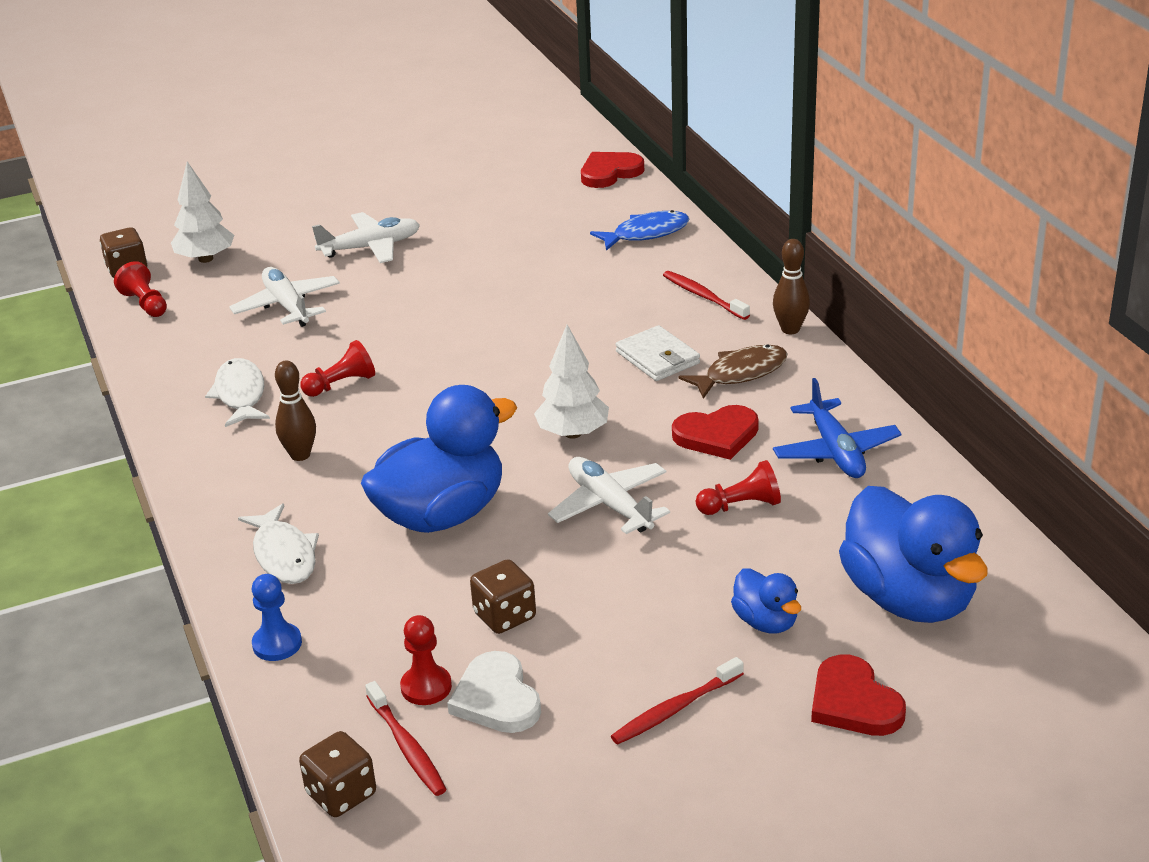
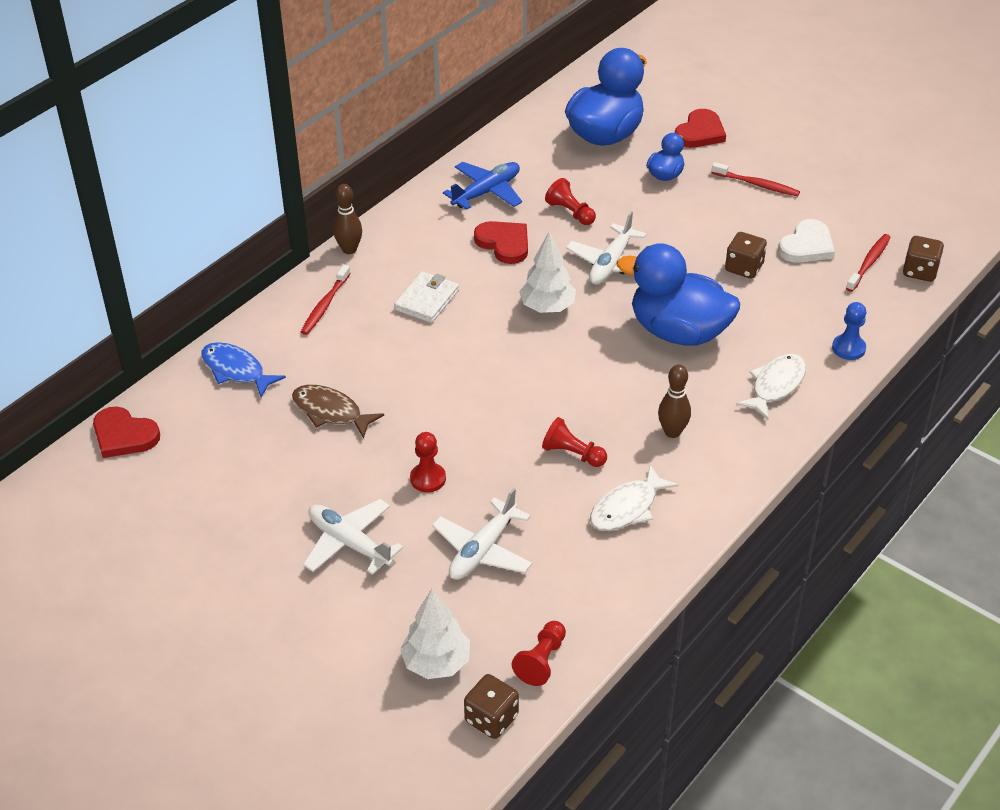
camera: 120 degrees left, 10 degrees up
red pawn [400,615,452,705] -> red pawn moved to [410,432,446,492]
brown fish [678,345,788,399] -> brown fish moved to [292,385,384,439]

